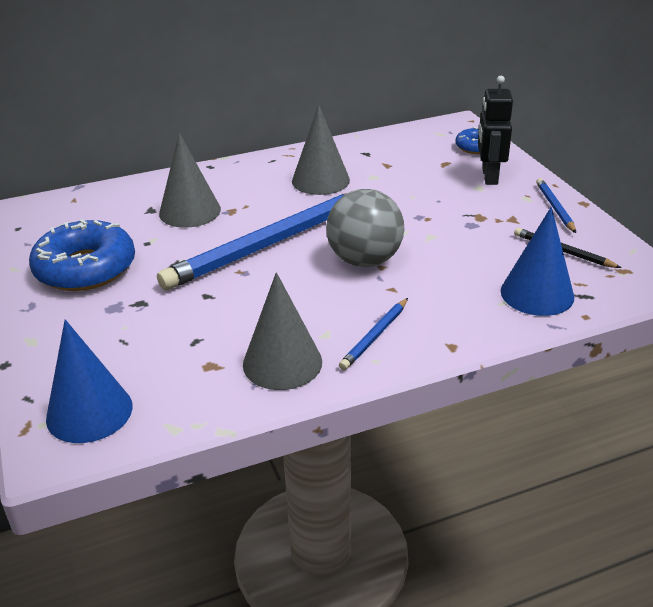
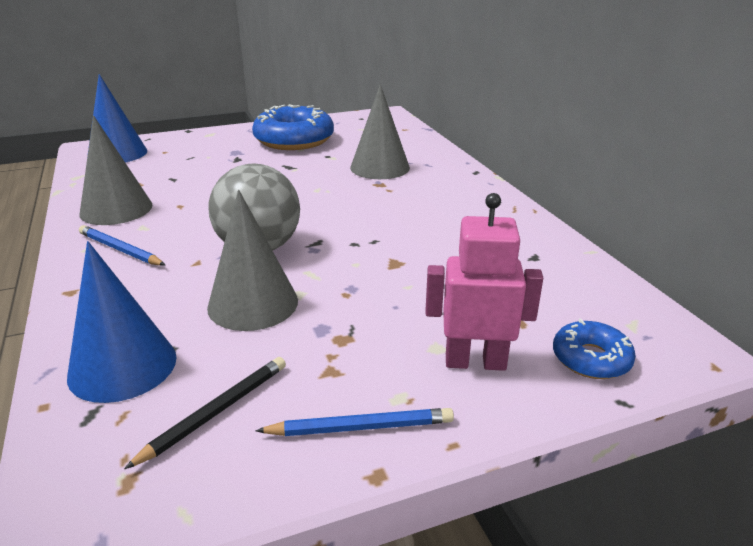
camera: 90 degrees right, 5 degrees down
blue pencil [157,193,347,290] -> none
grey cone [292,105,350,195] -> grey cone moved to [207,190,298,331]
black robot [478,76,513,185] -> pink robot [426,193,543,371]

